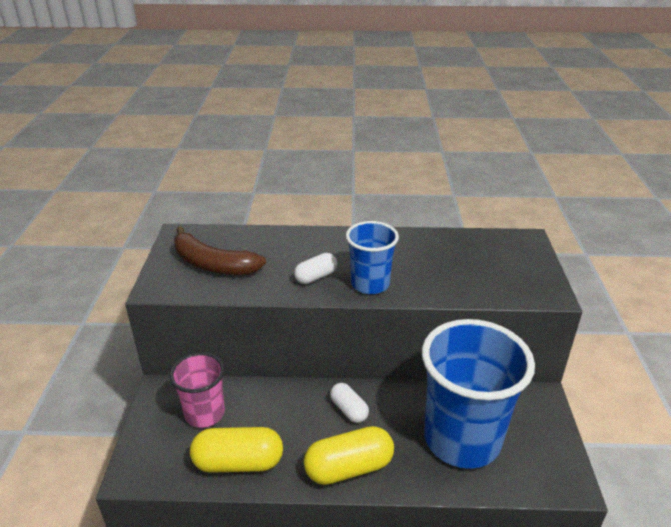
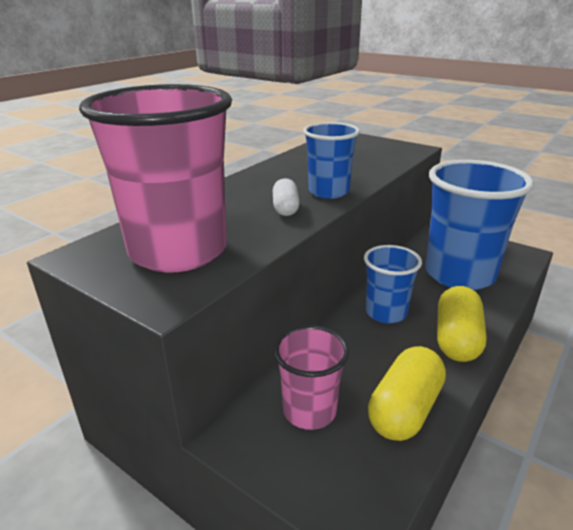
camera: 55 degrees left, 5 degrees down
brown banana [174,226,266,275] -> pink cup [79,84,232,273]
white capsule [330,383,369,423] -> blue cup [364,245,422,323]

